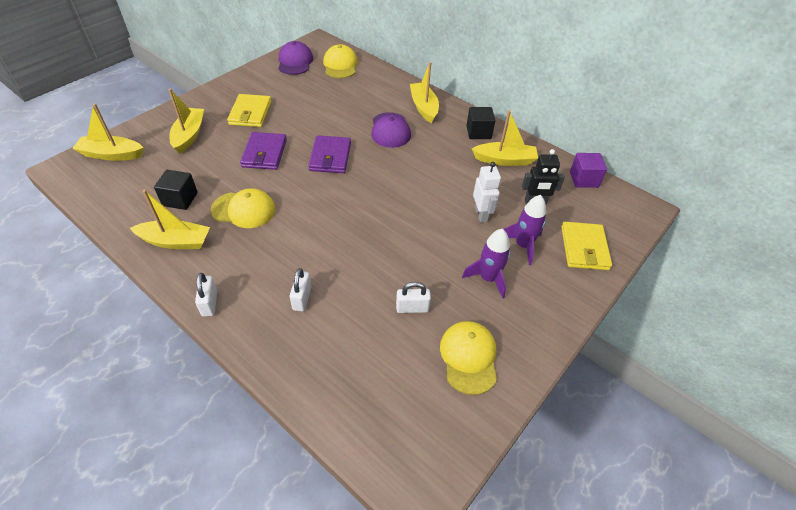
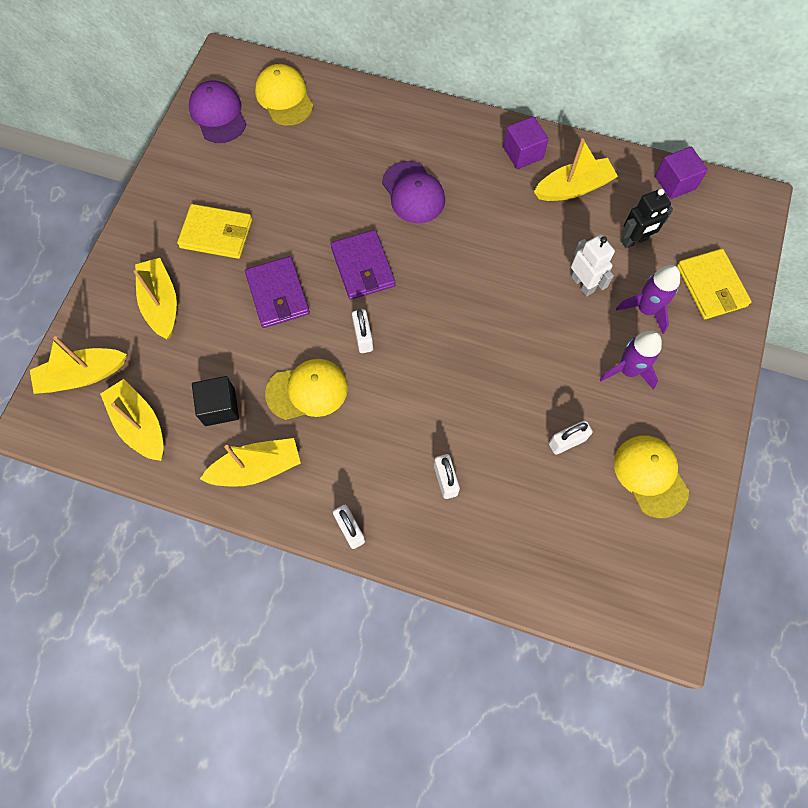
camera: 20 degrees left, 20 degrees up
yellow wallet [227,94,272,127] -> yellow wallet turned 60 degrees counterclockwise [177,204,252,259]
yellow boat [410,62,439,123] -> yellow boat moved to [100,379,164,461]
black cube [466,107,495,139] -> purple cube [503,116,549,169]
none -> white padlock [352,309,373,353]

